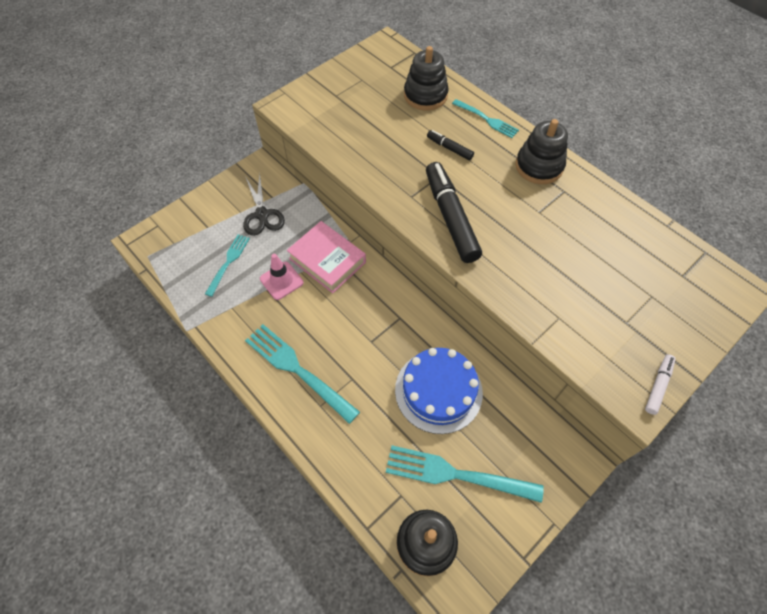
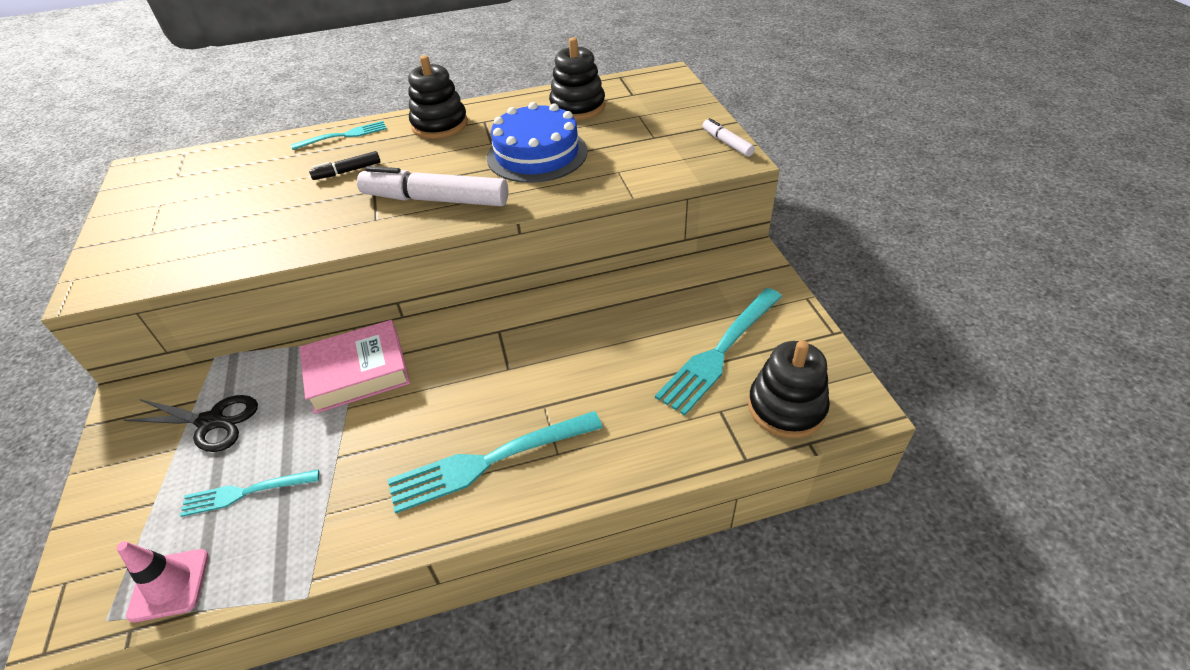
camera: 60 degrees left, 15 degrees down
turquoise fork [205,234,250,297] -> turquoise fork turned 60 degrees counterclockwise [180,469,319,517]
pink traffic cone [260,254,304,300] -> pink traffic cone moved to [116,541,208,622]
blue cake [395,348,483,434] -> blue cake moved to [487,102,588,183]
black stacking toy [404,46,449,111] -> black stacking toy moved to [549,37,605,120]
black marker [426,162,482,263] -> white marker [357,166,508,206]

